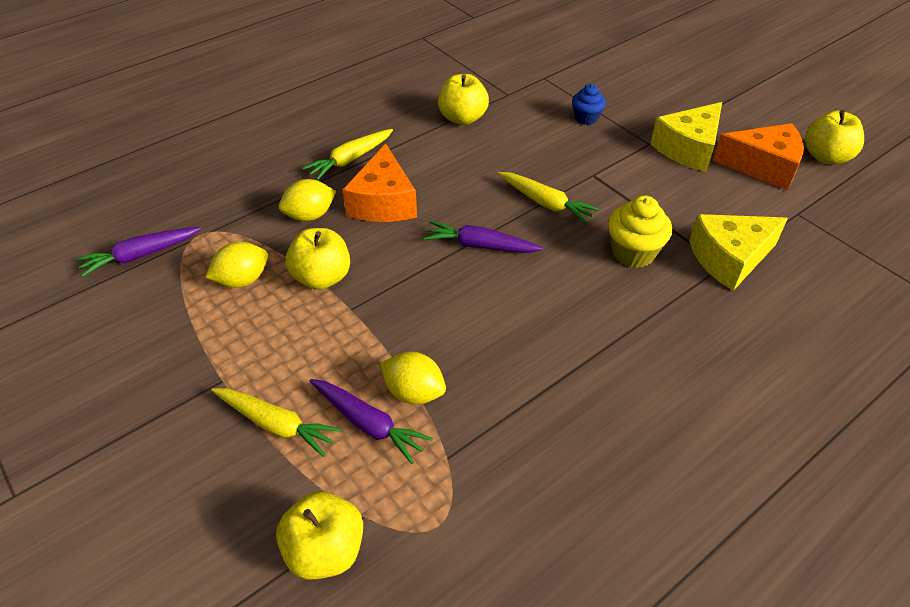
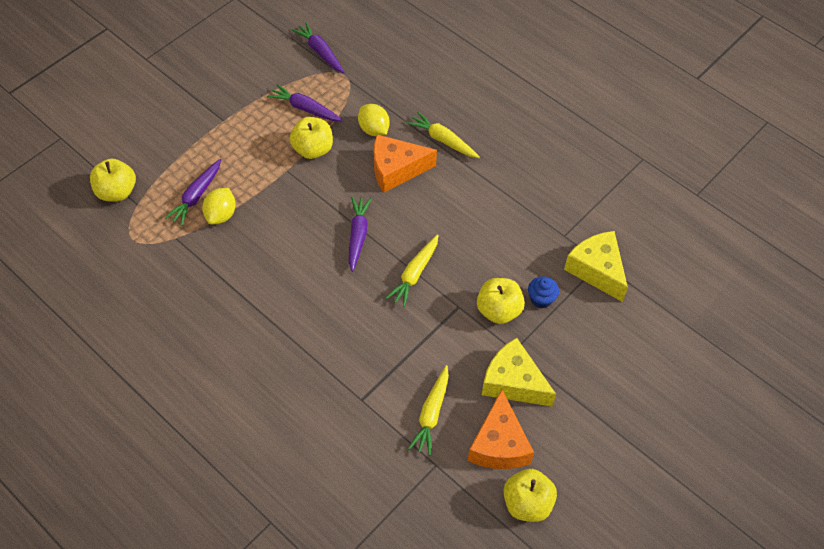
camera: 80 degrees right, 10 degrees up
yellow lemon [205,242,268,288] -> purple carrot [267,84,343,121]
yellow carrot [211,388,342,457] -> yellow carrot moved to [408,365,449,455]
yellow apple [438,74,489,125] -> yellow apple moved to [477,278,525,324]
yellow cupcake [608,195,672,268] -> none
yellow cheese [689,214,788,291] -> yellow cheese moved to [564,231,628,302]

